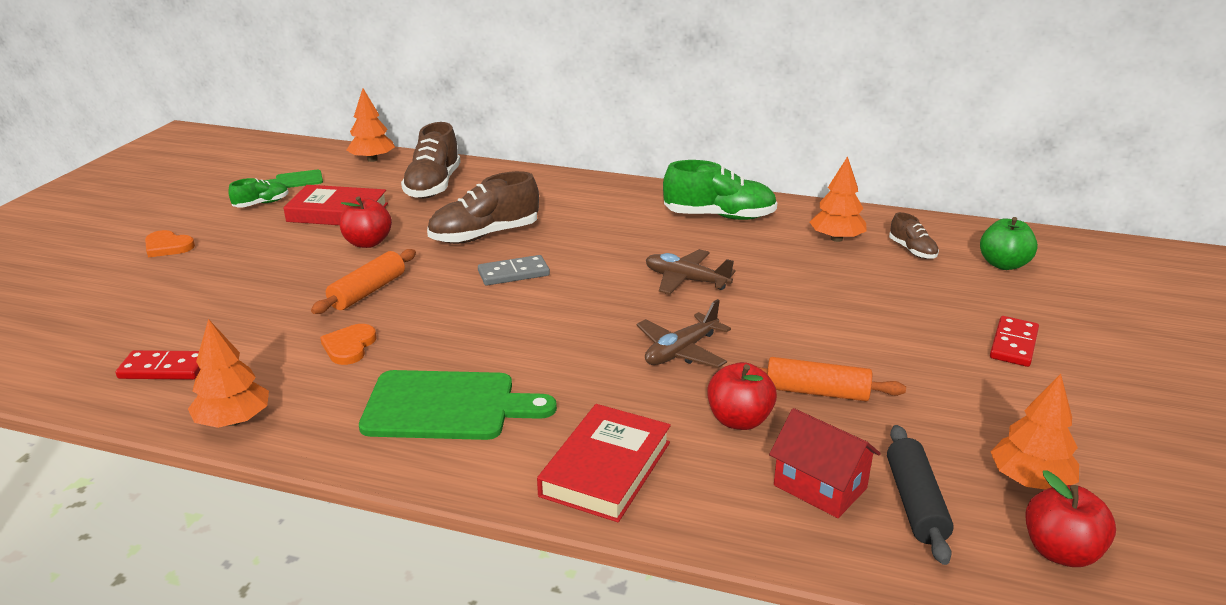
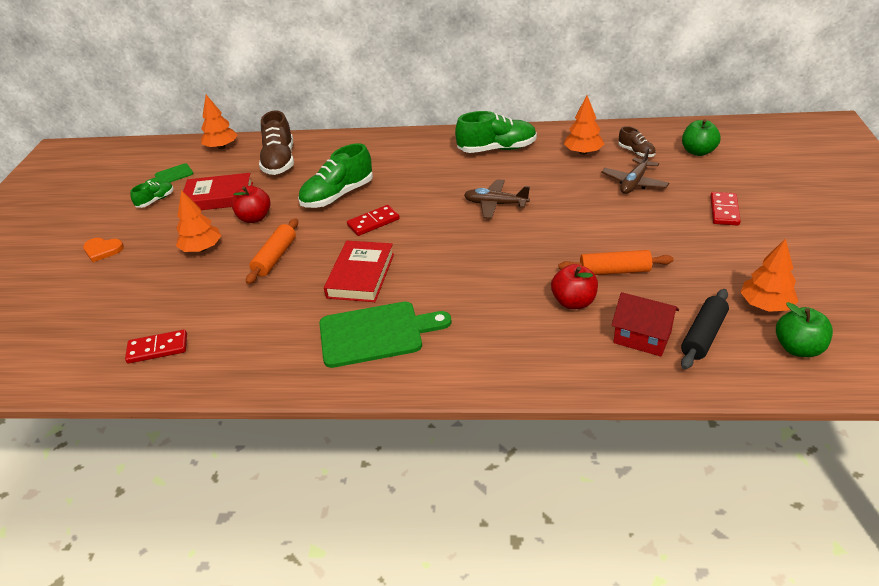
camera: 10 degrees left, 10 degrees up
orange tree [188,319,269,428] -> orange tree moved to [176,190,221,252]
orange heart [320,324,377,365] -> none
brown shoe [427,171,539,244] -> green shoe [298,143,373,208]
grey domino [478,255,550,286] -> red domino [347,205,400,236]
red book [537,404,671,522] -> red book moved to [324,241,394,302]
brown plane [637,299,731,368] -> brown plane moved to [601,147,669,194]
black rolling pin [887,425,954,565] -> black rolling pin turned 45 degrees clockwise [681,289,729,370]
red apple [1025,470,1116,567] -> green apple [776,302,833,357]

